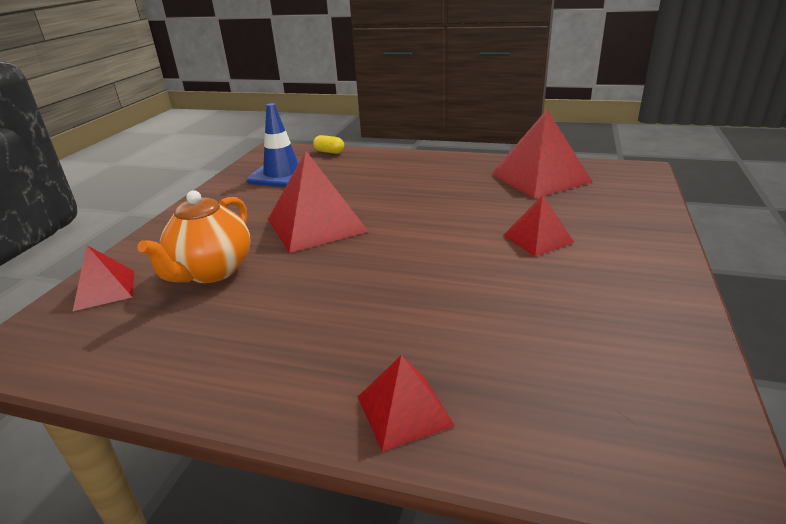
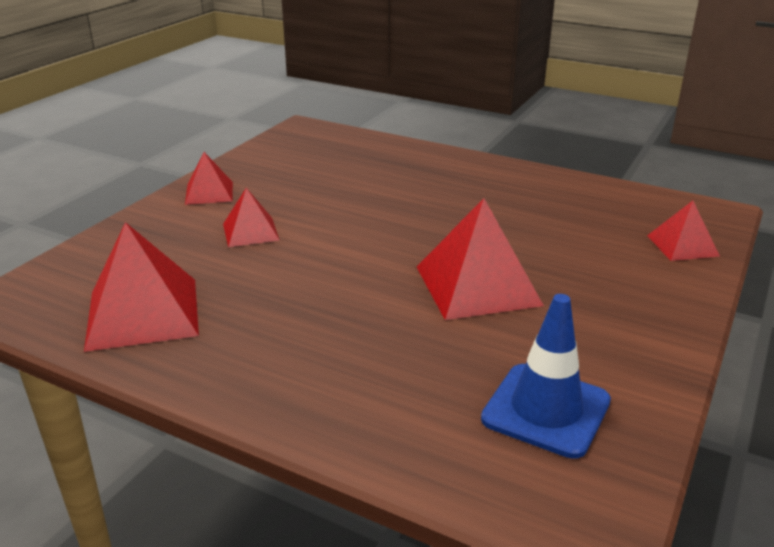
camera: 170 degrees left, 0 degrees up
orange teapot [138,190,250,283] -> none
yellow capsule [313,135,344,154] -> none
red pyramid [358,355,455,452] -> red pyramid moved to [185,152,233,205]

